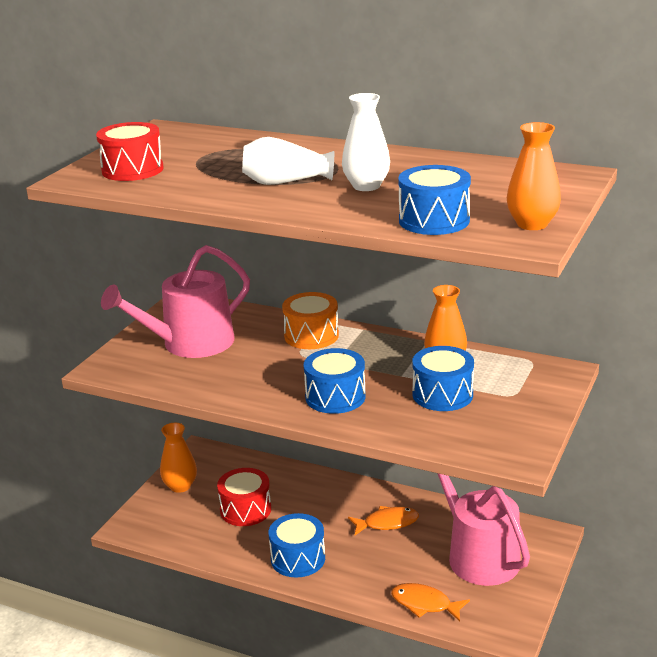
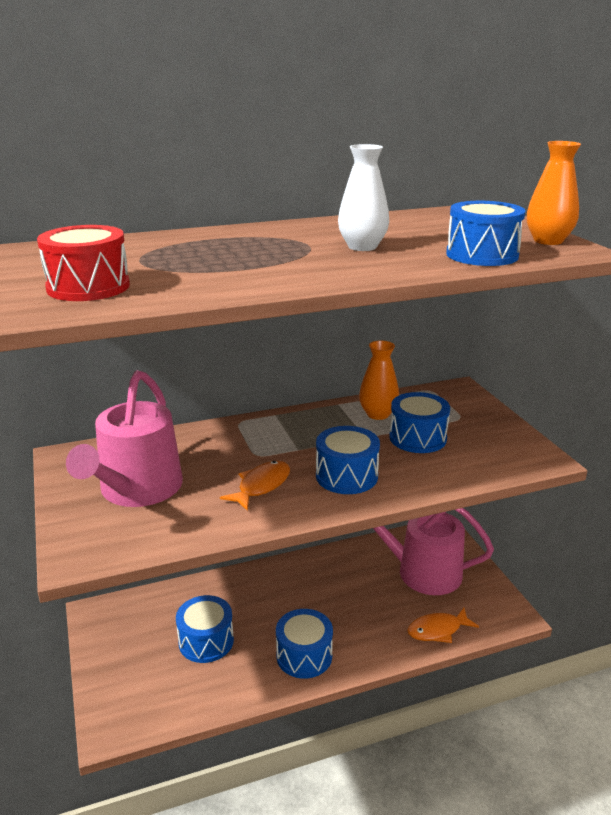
camera: 45 degrees left, 0 degrees up
orange vase [160,423,197,493] -> none
red drum [217,468,271,526] -> blue drum [176,595,234,663]
white vase [242,137,334,185] -> none
orange drum [282,292,339,349] -> none
orange fish [348,506,419,535] -> orange fish moved to [220,461,290,511]

